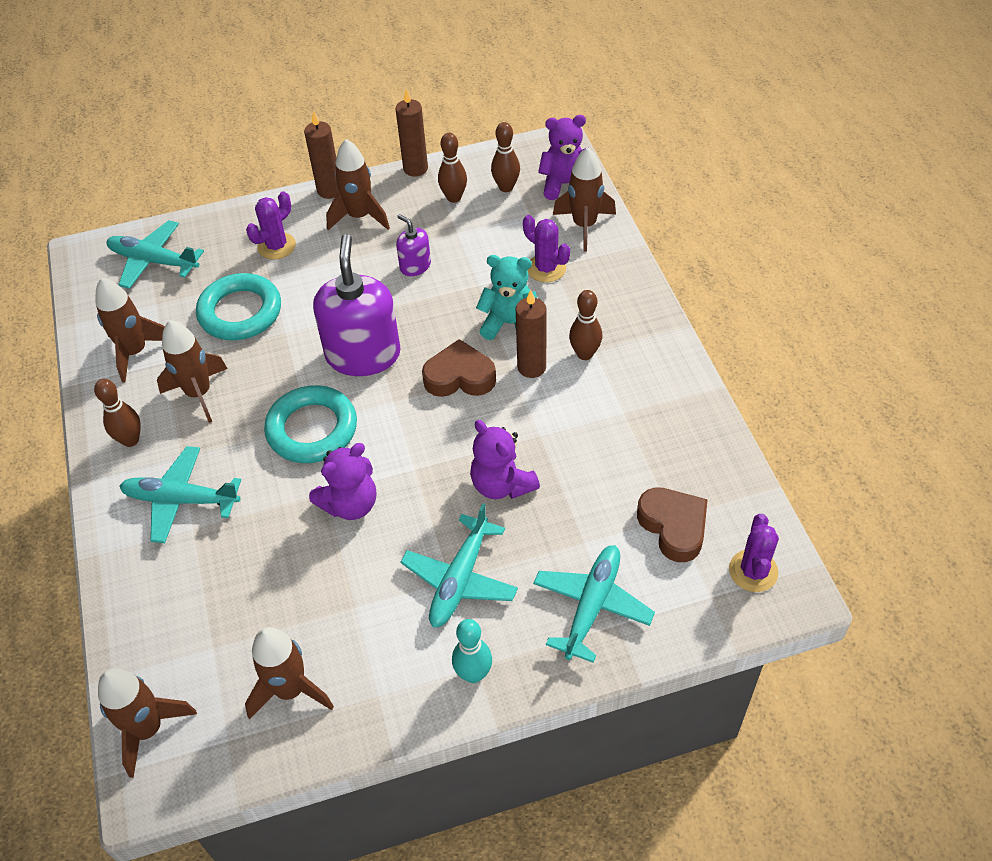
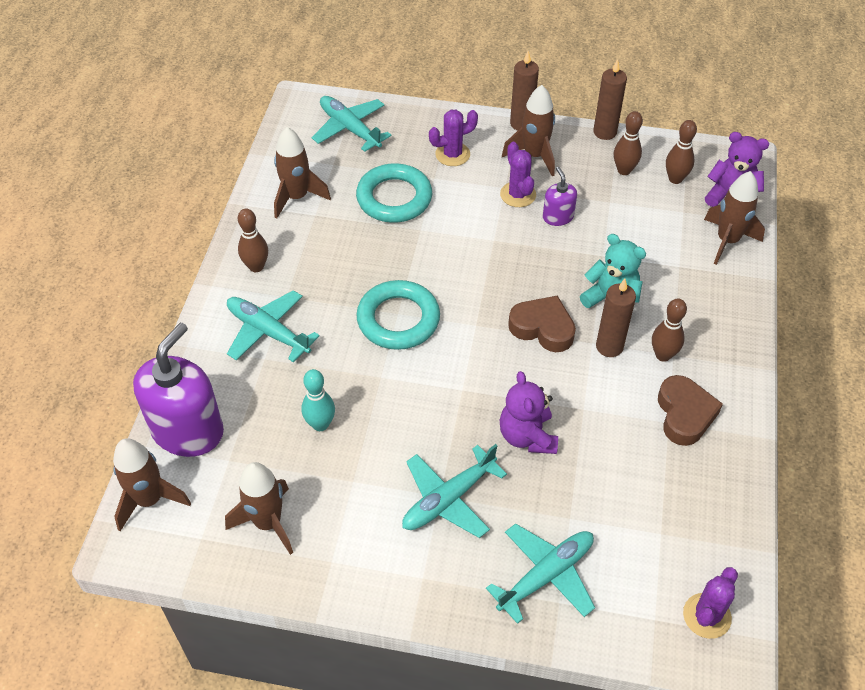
camera: 25 degrees right, 0 degrees up
brown rocket [157,320,228,423] -> none
purple teddy bear [309,443,376,520] -> none
purple soap dispenser [313,234,401,376] -> purple soap dispenser moved to [133,323,224,457]
turquoise bowling pin [452,619,492,683] -> turquoise bowling pin moved to [301,369,335,431]
purple cactus [523,215,570,282] -> purple cactus moved to [500,142,536,207]
brown heart [637,487,708,562] -> brown heart moved to [658,375,723,446]

